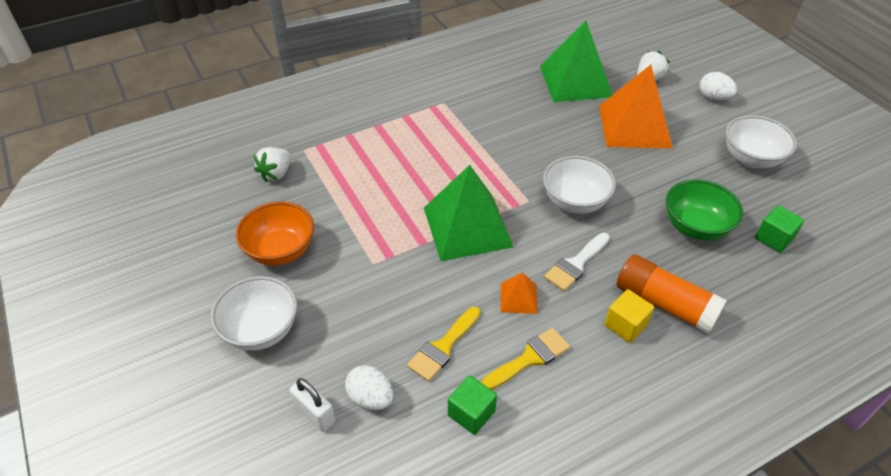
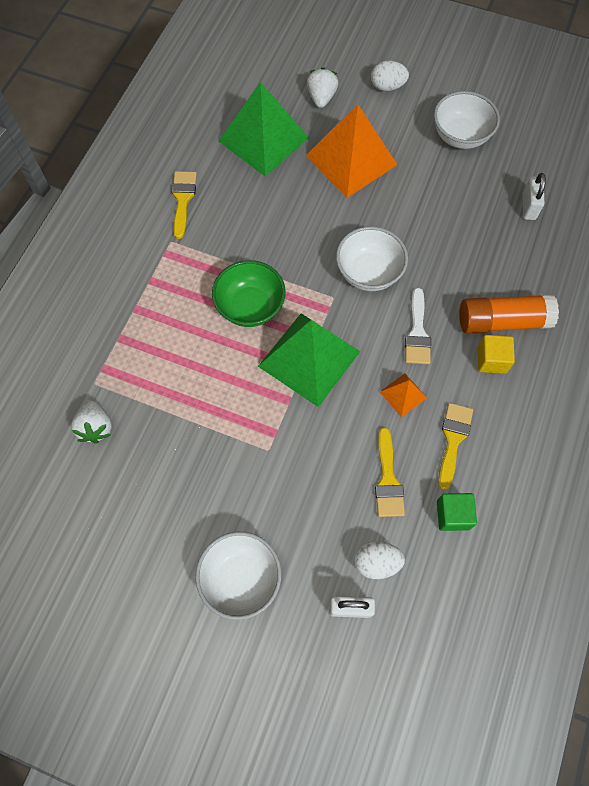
camera: 40 degrees left, 20 degrees up
orange bowl [236,202,314,266] -> none
green bowl [666,179,743,241] -> green bowl moved to [212,260,286,327]
green cube [755,205,804,253] -> white padlock [523,173,546,220]
none -> yellow brush [172,171,197,239]

